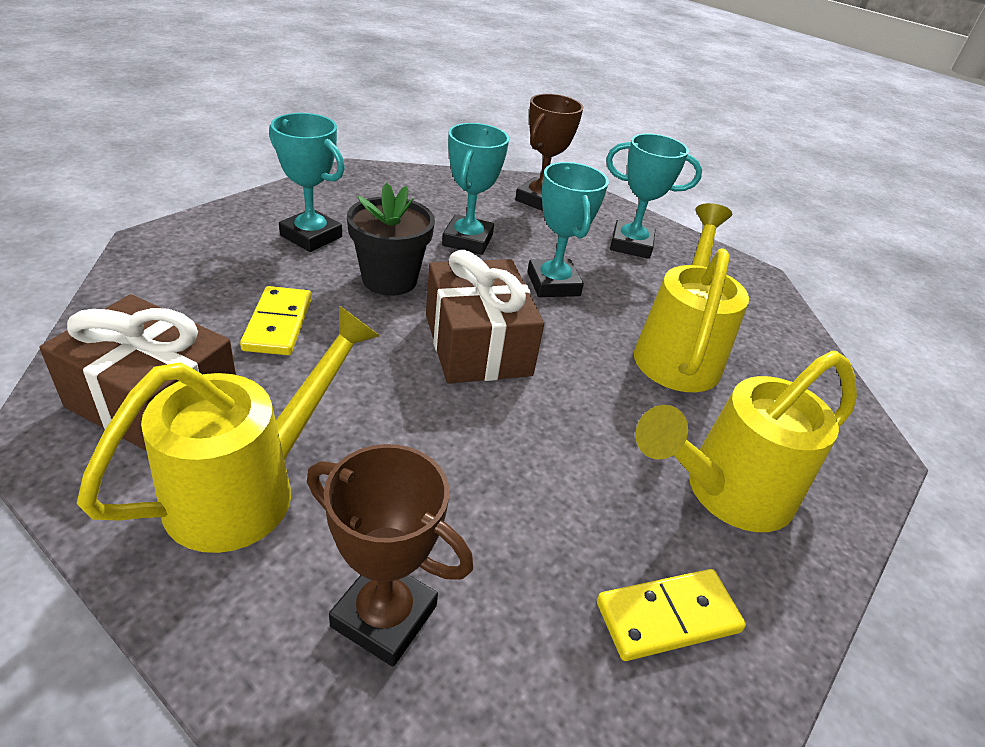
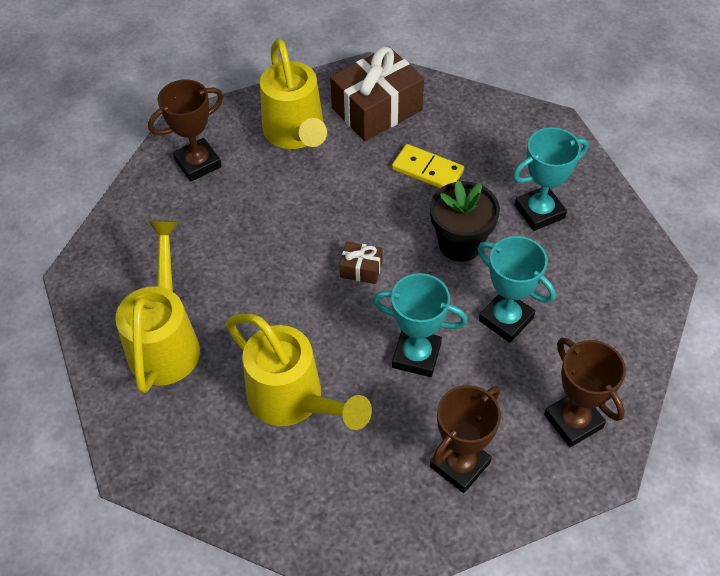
camera: 125 degrees right, 15 degrees up
brown gift [426,250,544,383] -> brown gift [339,242,383,284], size x0.46
yellow domino [597,569,746,661] -> none
turquoise trophy [606,133,702,259] -> brown trophy [430,385,501,493]

